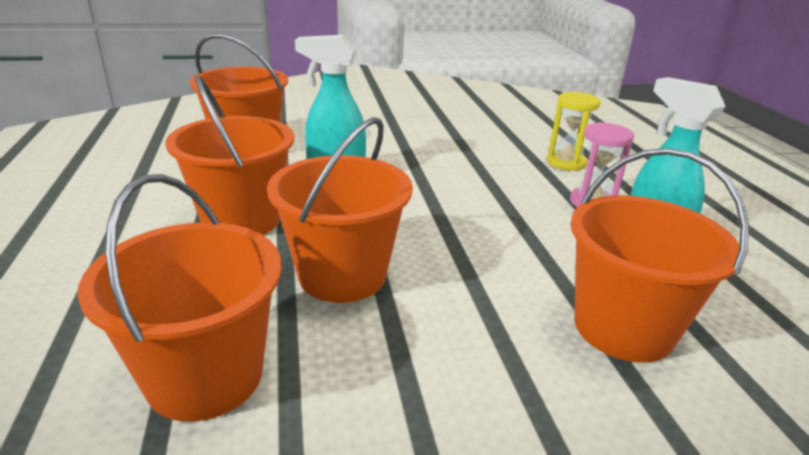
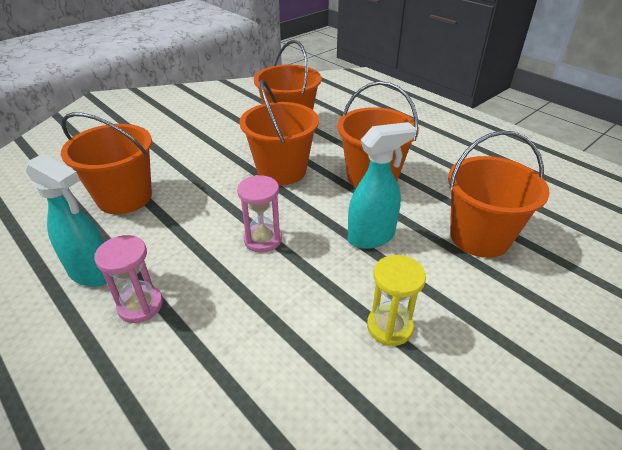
camera: 150 degrees right, 10 degrees up
yellow hourglass [547,92,601,171] -> yellow hourglass moved to [367,255,426,346]
none -> pink hourglass [237,175,282,253]

